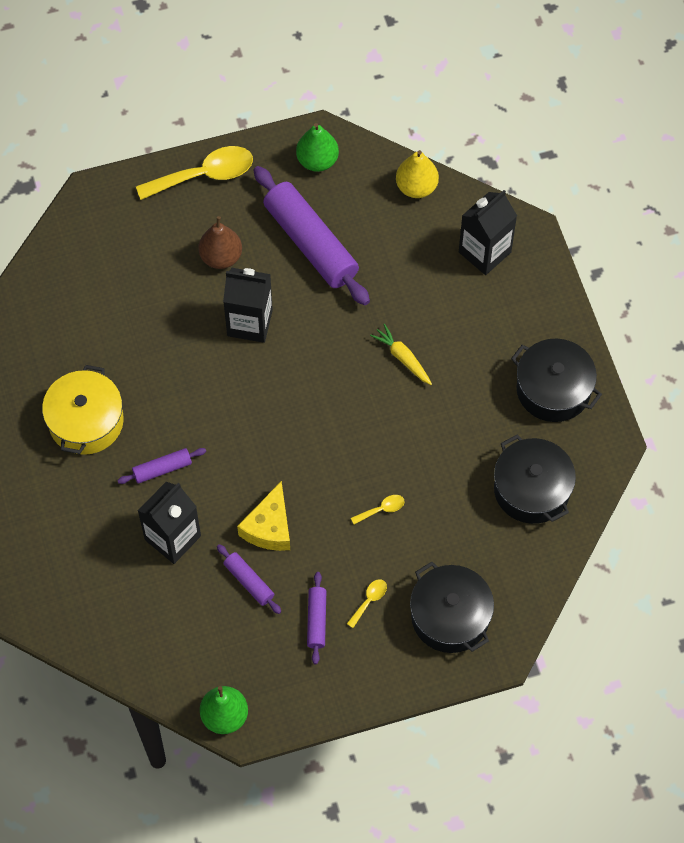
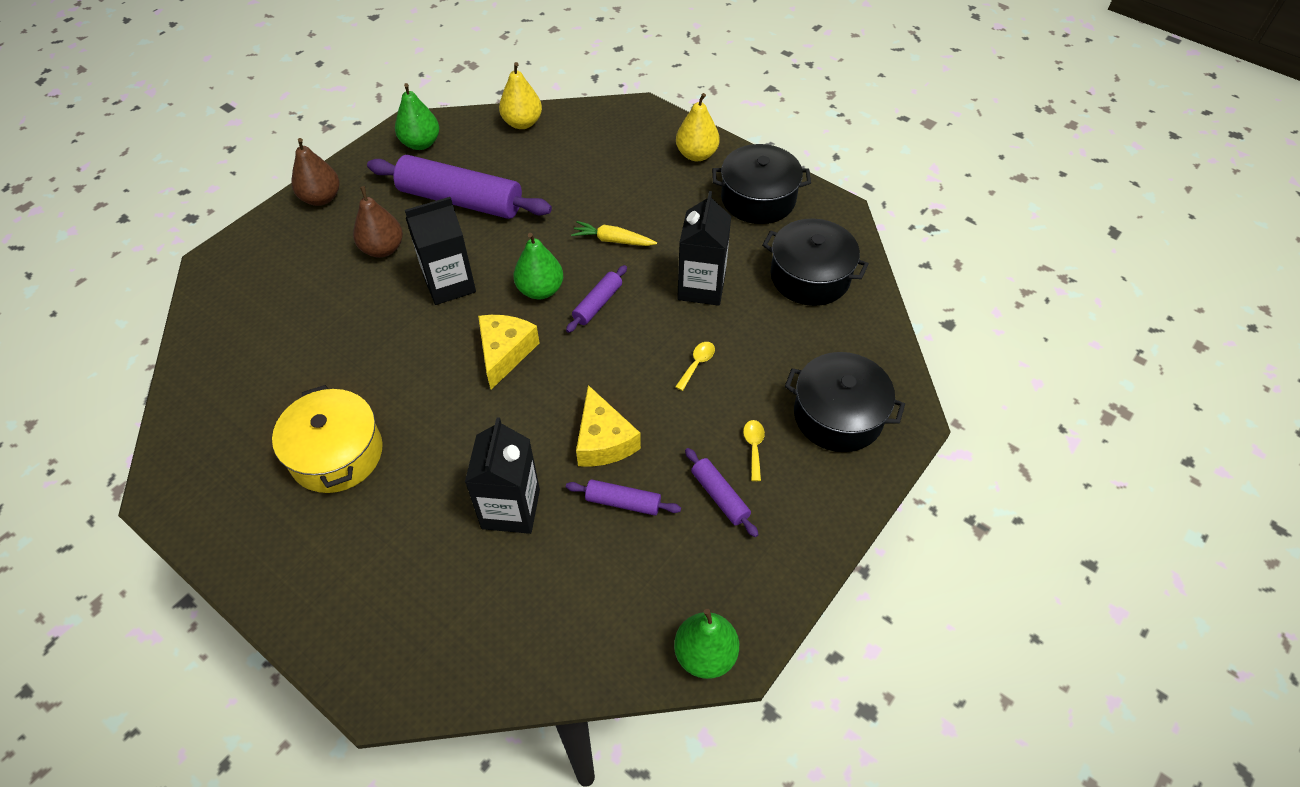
camera: 35 degrees left, 10 degrees down
purple rolling pin [117,448,206,484] -> purple rolling pin moved to [566,265,627,333]
yellow spoon [136,146,253,200] -> brown pear [292,138,340,206]
black carton [459,190,517,275] -> black carton moved to [677,191,731,306]
none -> yellow cheese [478,315,540,390]
none -> green pear [514,233,563,299]
none -> yellow pear [676,93,720,161]

